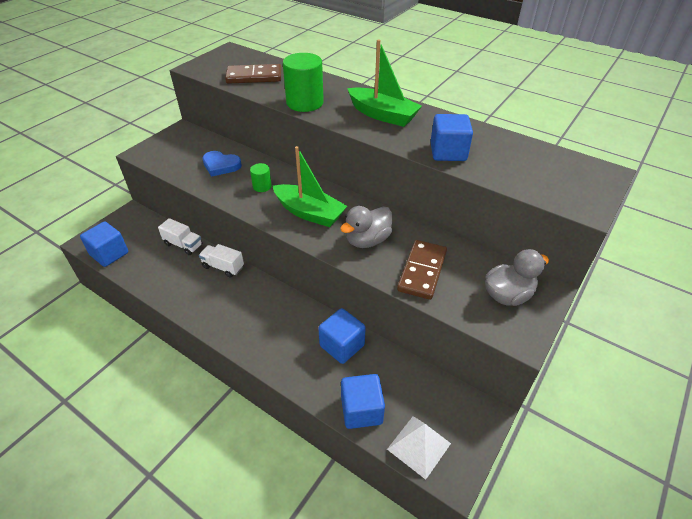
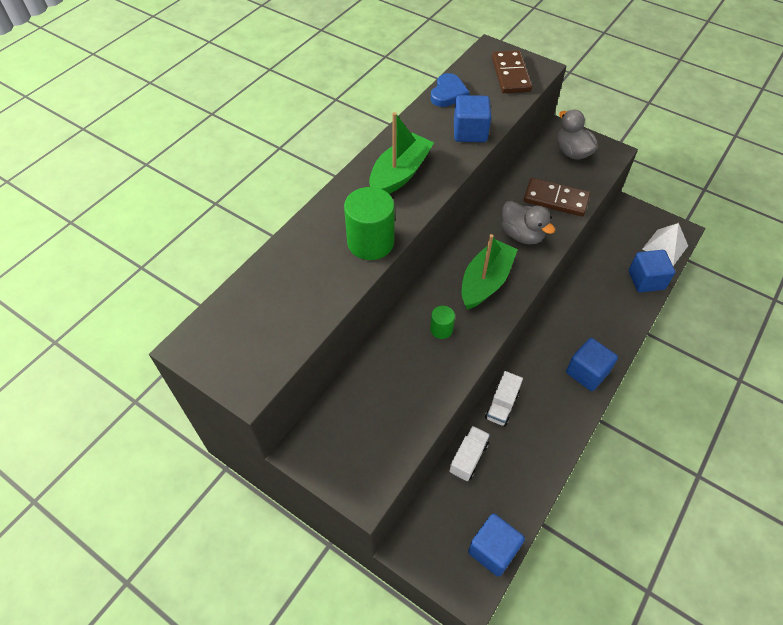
camera: 90 degrees left, 10 degrees up
blue heart [202,151,242,177] -> blue heart moved to [430,73,470,107]
brown domino [225,64,281,84] -> brown domino moved to [492,50,532,93]
blue cube [318,308,366,364] -> blue cube moved to [566,338,618,391]

